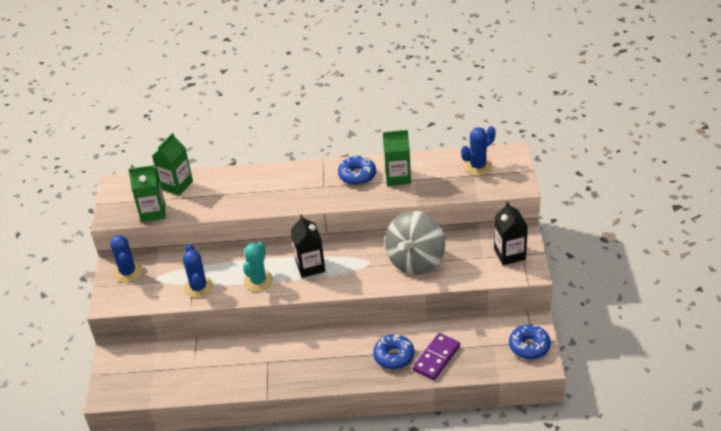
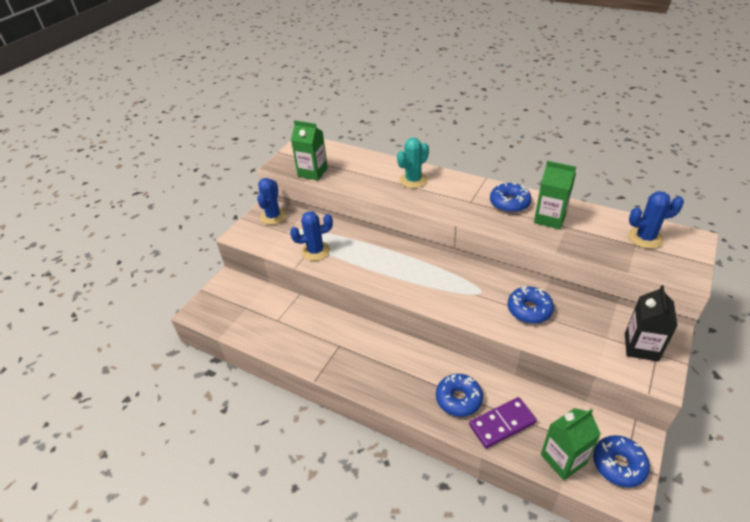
camera: 30 degrees right, 0 degrees up
green carton [152,133,193,195] -> green carton moved to [541,408,601,480]
blue cactus [183,244,214,298] -> blue cactus turned 60 degrees clockwise [290,211,333,261]
turquoise cactus [243,242,273,292] -> turquoise cactus moved to [397,138,429,188]
black carton [291,214,325,278] -> none
grey spinning top [385,211,445,275] -> blue donut [507,286,554,324]

